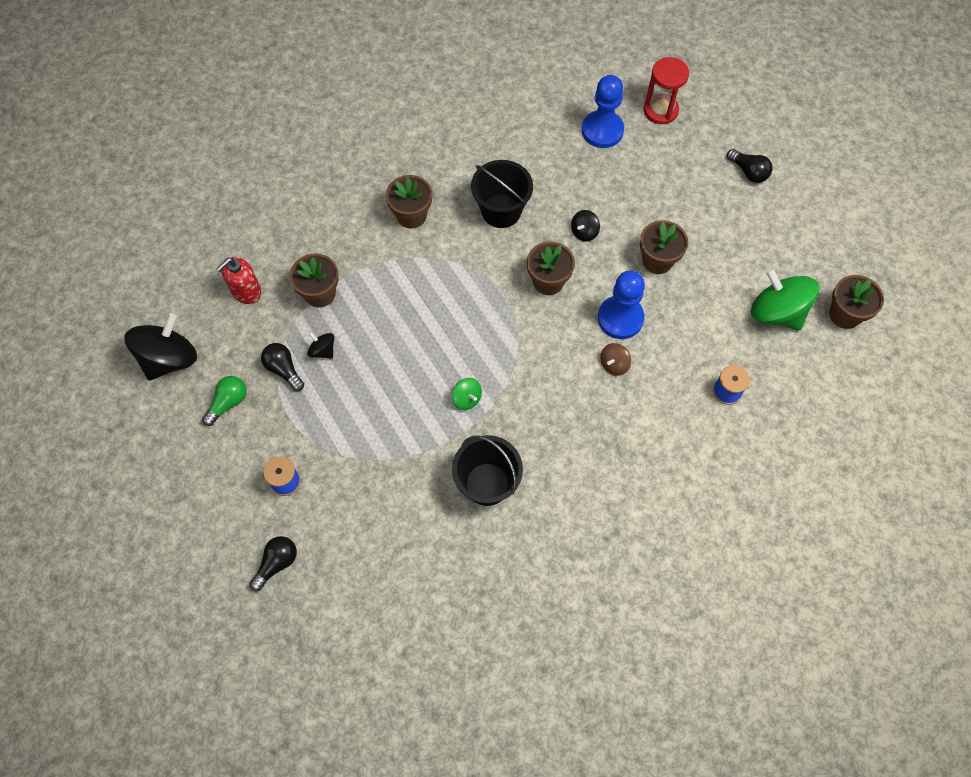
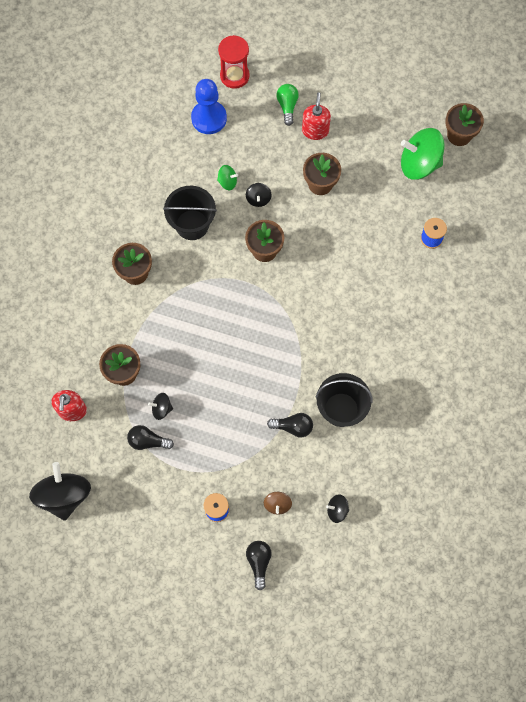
camera: 40 degrees left, 5 degrees up
green light bulb [202,376,247,426] -> green light bulb moved to [276,84,299,126]
green spinning top [452,378,482,410] -> green spinning top moved to [217,165,238,190]
blue pawn [598,271,645,339] -> none
brown spinning top [600,343,631,376] -> brown spinning top moved to [264,492,292,515]
black light bulb [727,149,772,183] -> black light bulb moved to [267,413,313,437]
none -> red soap dispenser [302,92,331,140]
none -> black spinning top [326,494,349,523]

